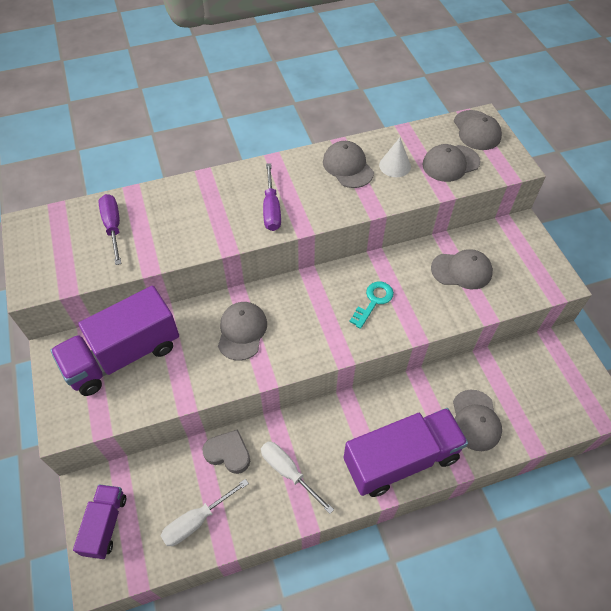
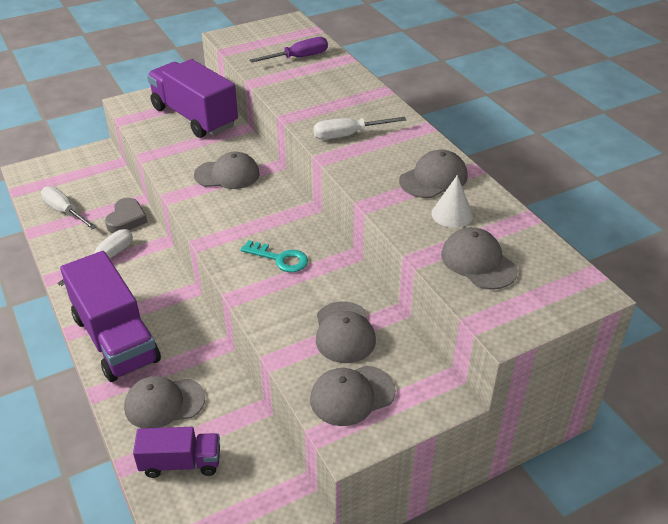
camera: 80 degrees right, 15 degrees down
purple truck [73,484,126,559] -> purple truck moved to [133,427,220,478]
purple screwdriver [263,163,281,231] -> white screwdriver [313,117,406,140]
grey cap [454,110,502,150] -> grey cap moved to [310,365,396,426]

